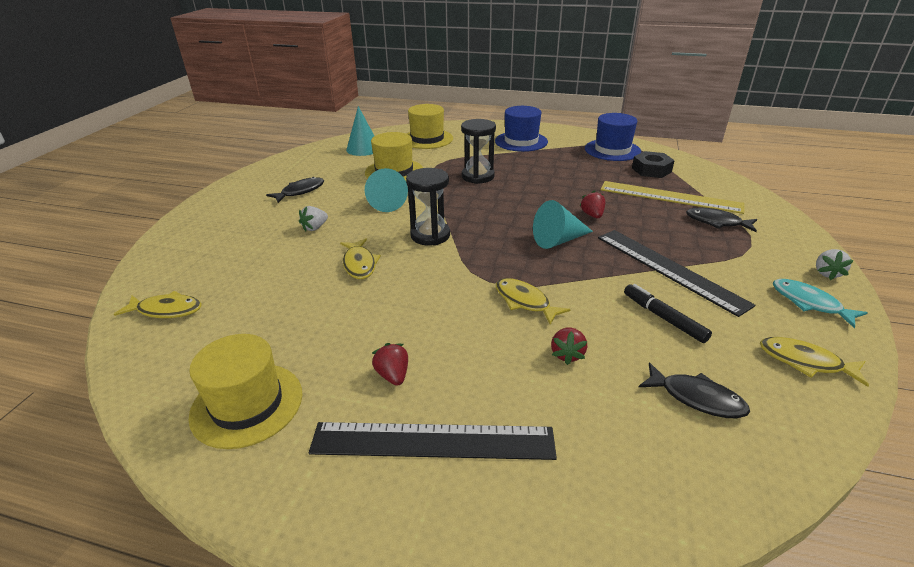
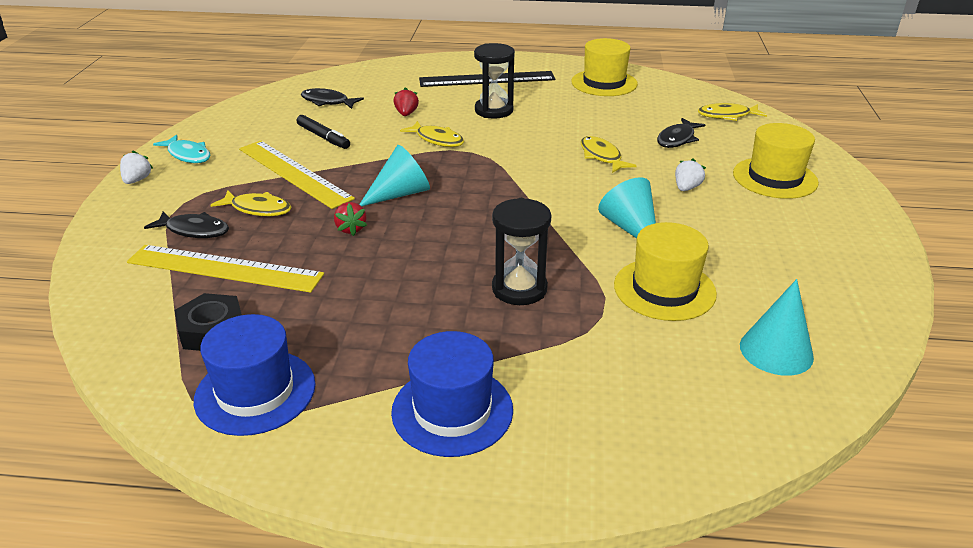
camera: 170 degrees right, 0 degrees up
black fish [266,177,324,203] -> black fish moved to [657,118,705,148]
red strawberry [372,343,408,386] -> none
yellow hat [406,104,453,149] -> yellow hat moved to [733,123,819,199]
black hourglass [406,168,450,246] -> black hourglass moved to [474,43,515,119]
black ruler [598,230,756,317] -> yellow ruler [239,141,355,209]
yellow fish [760,337,869,387] -> yellow fish moved to [210,190,291,216]

